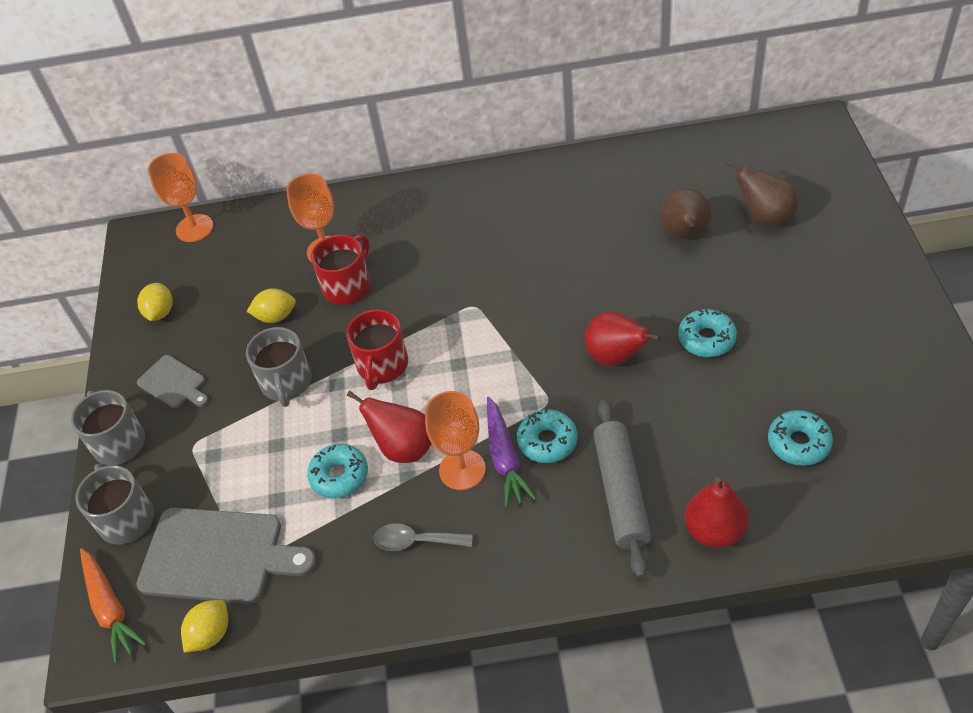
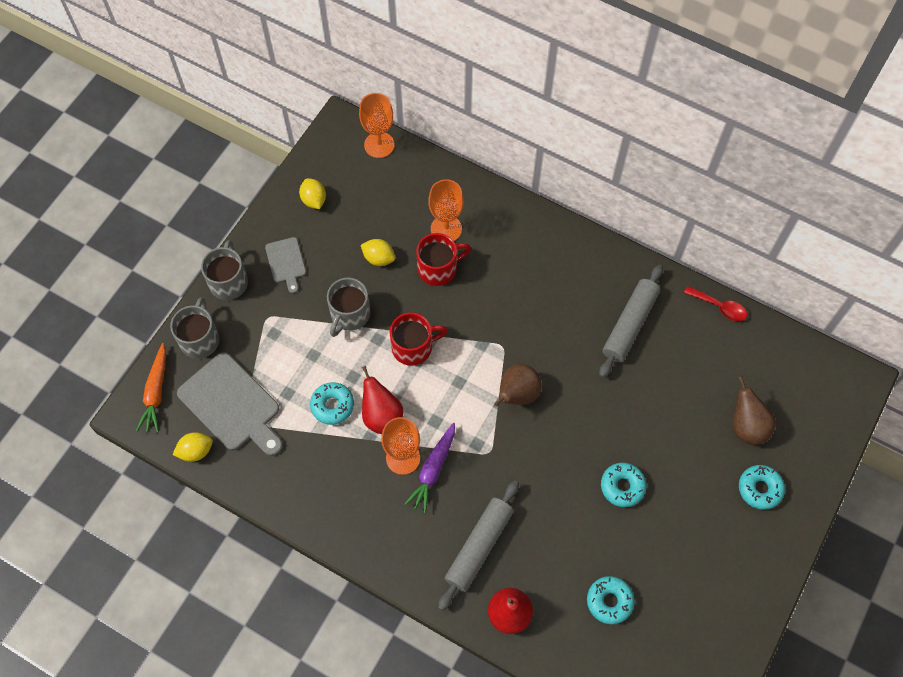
camera: 30 degrees right, 15 degrees up
yellow lemon [137,283,173,321] -> yellow lemon turned 60 degrees counterclockwise [299,178,326,209]
red mug [346,309,408,390] -> red mug turned 150 degrees counterclockwise [389,312,448,366]
grey spoon [374,523,473,551] -> none
turquoise donut [517,408,577,463] -> turquoise donut moved to [739,465,785,510]
red pear [585,311,661,366] -> none
brown pear [660,188,711,239] -> brown pear moved to [494,364,541,407]
none -> grey rolling pin [599,265,663,378]
none -> red spoon [684,286,747,321]

